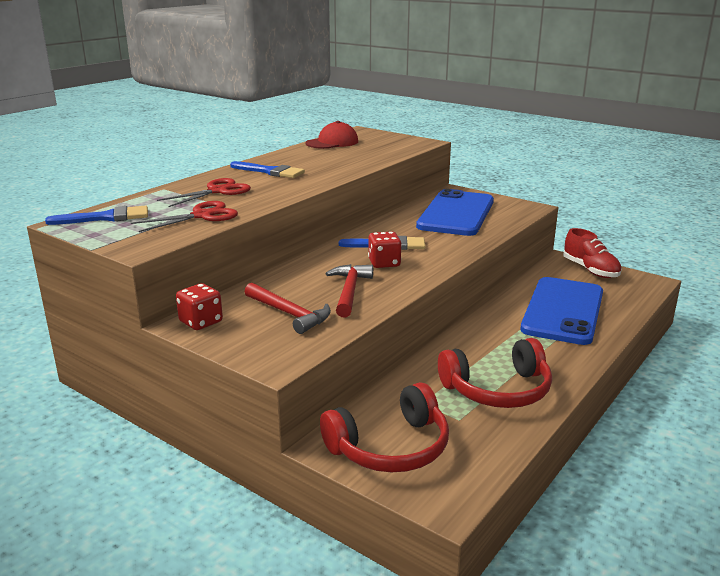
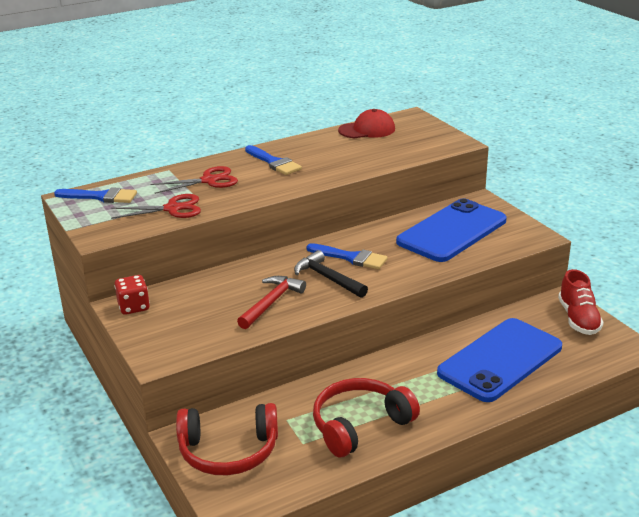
camera: 25 degrees right, 5 degrees up
red hammer [245,283,331,334] -> none
red dice [368,232,402,268] -> black hammer [294,250,368,298]
red headphones [438,338,552,408] -> red headphones turned 135 degrees clockwise [313,378,420,457]

